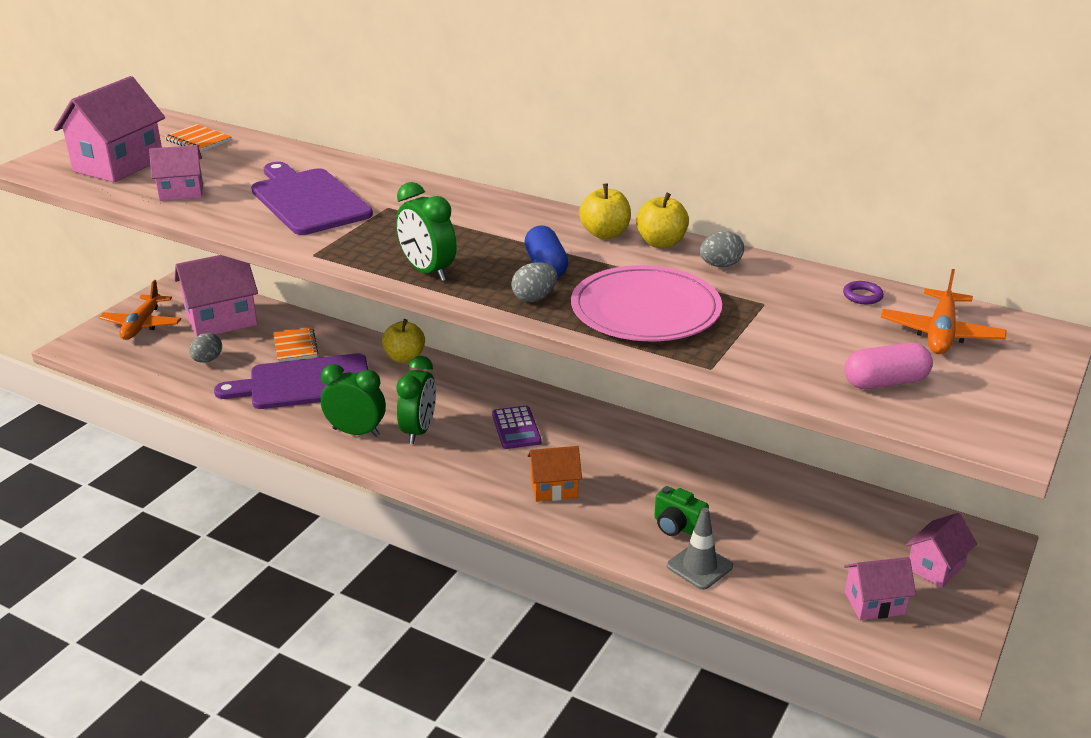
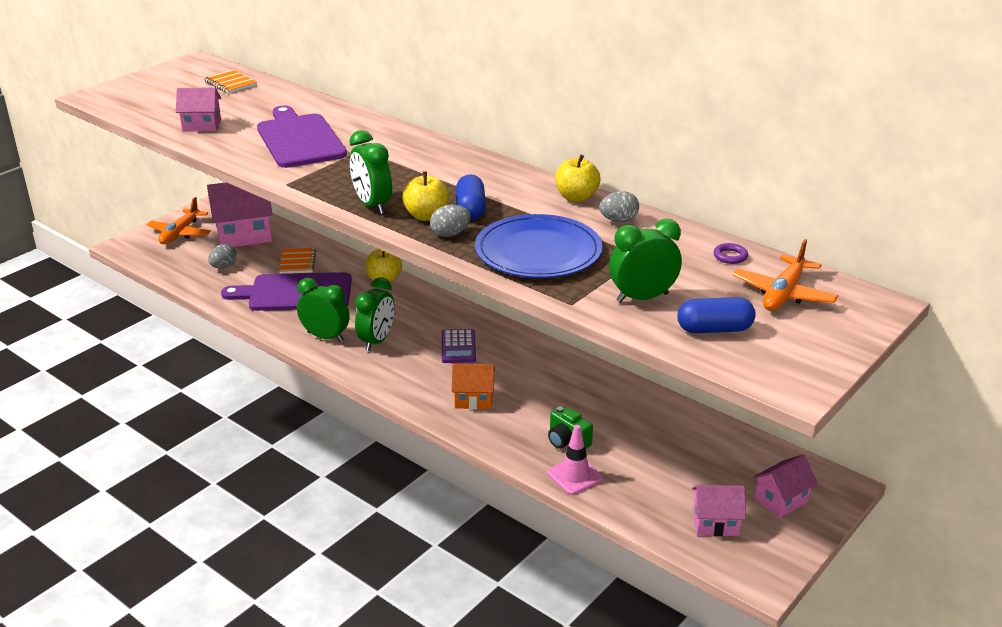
camera: 10 degrees right, 0 degrees up
pink house [54,76,165,182] -> none
pink plate [571,265,722,341] -> blue plate [475,214,603,278]
yellow apple [579,183,631,239] -> yellow apple moved to [402,171,449,221]
grey traffic cone [667,507,733,590] -> pink traffic cone [547,425,603,495]
pink capsule [845,343,933,389] -> blue capsule [677,297,756,333]
none -> green clock [609,219,682,303]

